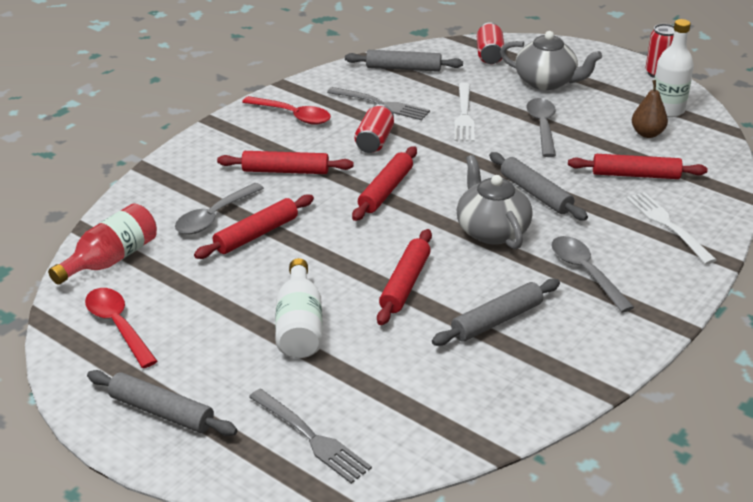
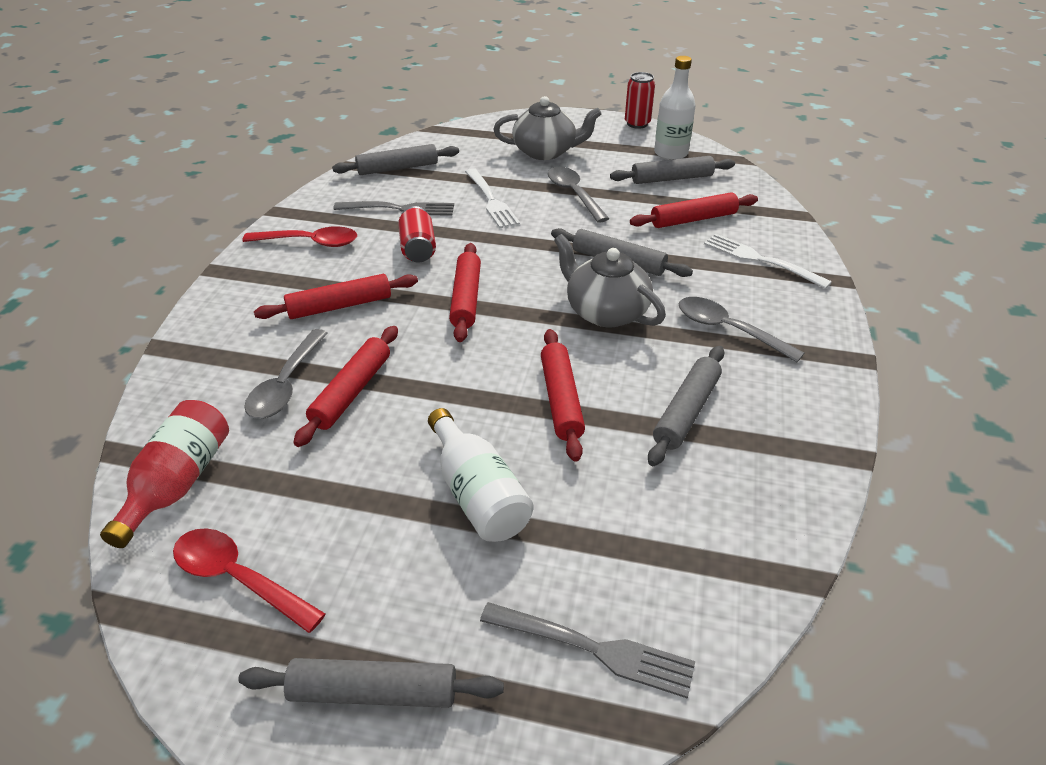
camera: 25 degrees left, 5 degrees up
red can [477,22,504,64] -> none
brown pear [632,80,668,138] -> grey rolling pin [610,156,735,184]

